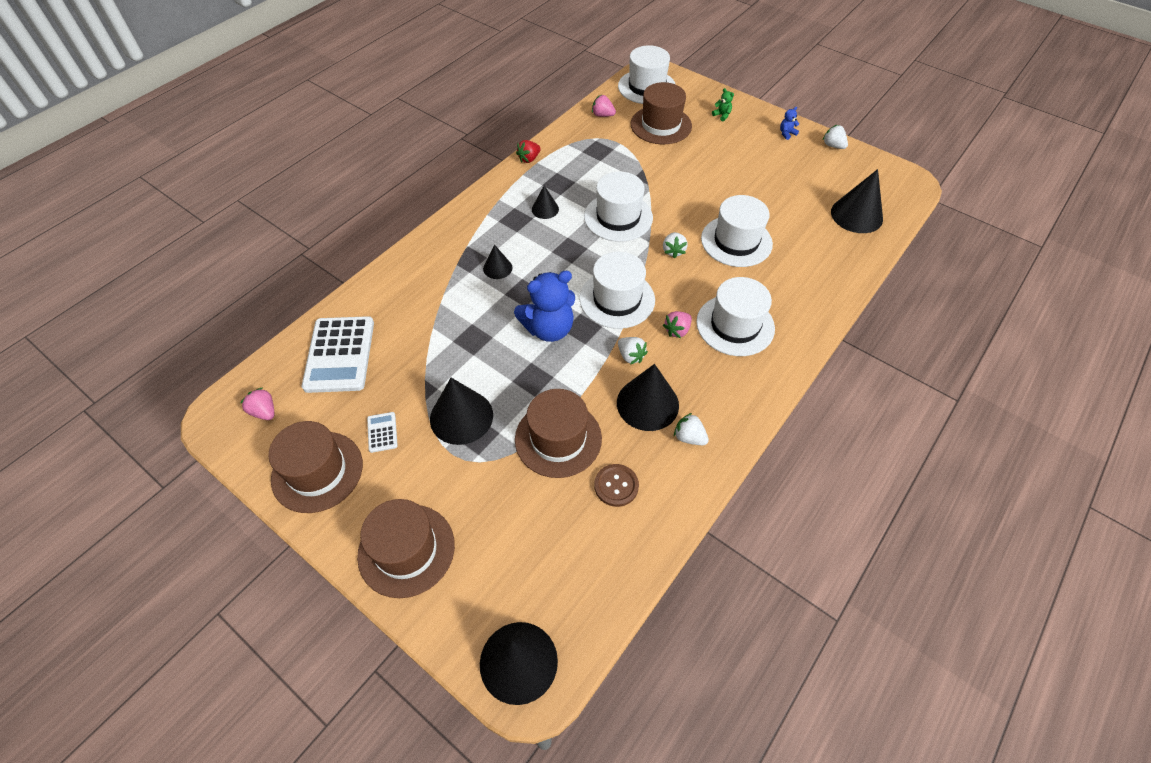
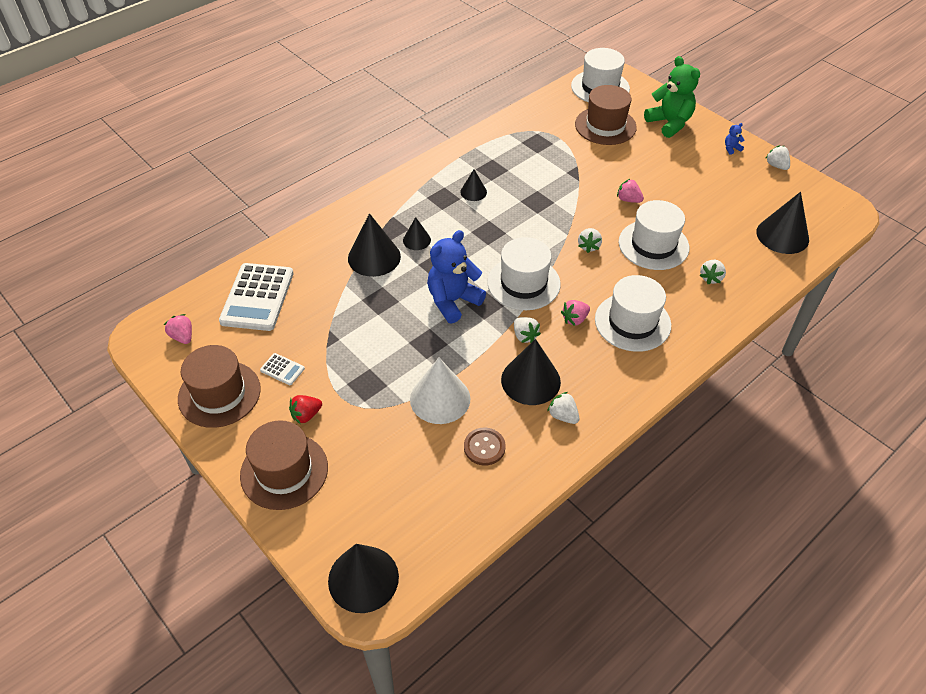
camera: 10 degrees right, 5 degrees down
white calculator [367,412,398,453] -> white calculator turned 120 degrees clockwise [260,353,305,385]
black cone [430,378,493,445] -> black cone moved to [348,213,401,277]
blue teddy bear [514,271,575,342] -> blue teddy bear turned 150 degrees clockwise [427,230,486,323]
brown hat [515,389,602,478] -> white cone [410,358,470,424]
red strawberry [516,140,541,163] -> red strawberry moved to [289,395,322,424]
white hat [584,172,653,242] -> none
pink strawberry [592,95,616,117] -> pink strawberry moved to [617,179,644,203]
green teddy bear [712,88,734,121] -> green teddy bear [644,56,700,138], size x2.48
none -> white strawberry [699,260,726,284]

